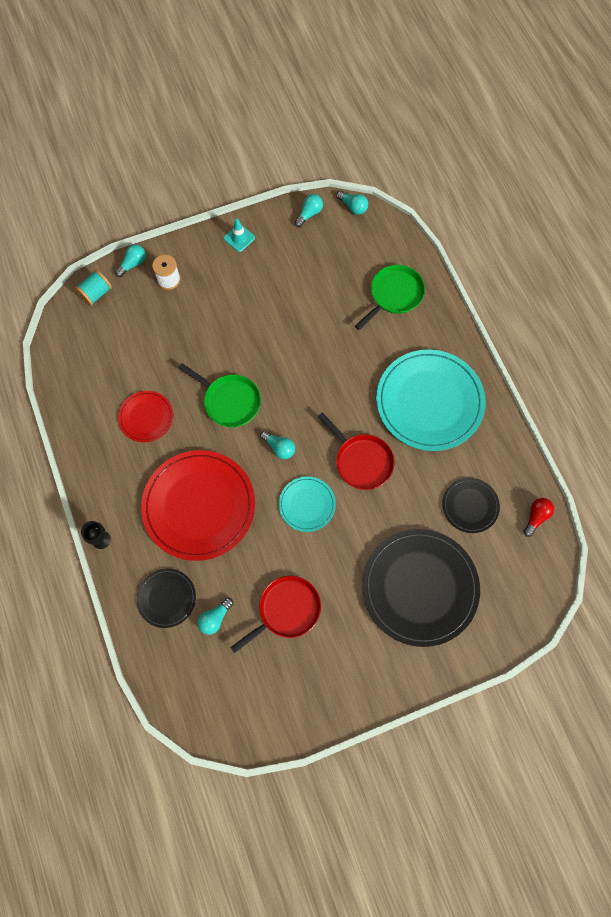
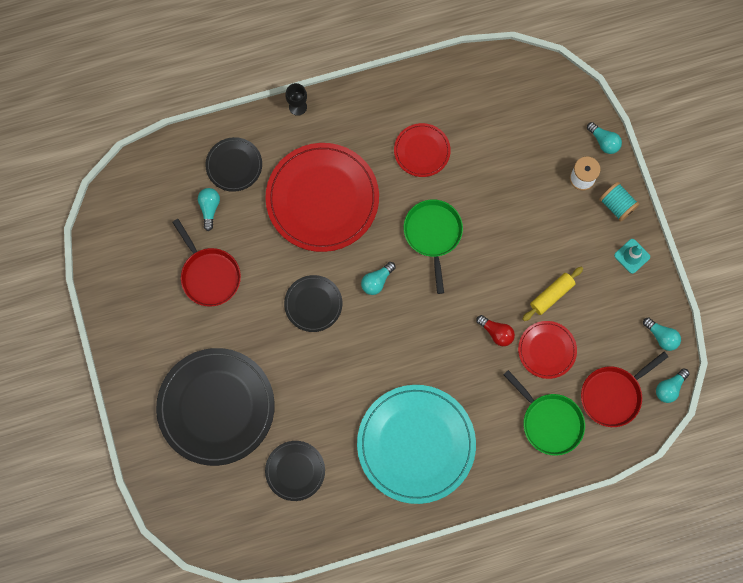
camera: 95 degrees right, 5 degrees up
turquoise spool [74,270,112,306] -> turquoise spool moved to [599,182,639,222]
green pan [178,363,261,427] -> green pan turned 135 degrees clockwise [404,199,463,294]
turquoise light bulb [197,598,233,635] -> turquoise light bulb turned 45 degrees clockwise [198,188,220,231]
turquoise plate [279,476,336,532] -> black plate [284,275,342,332]
red pan [318,412,394,490] -> red pan moved to [581,352,668,427]
red light bulb [523,498,554,537] -> red light bulb moved to [476,315,515,346]
none -> red plate [518,321,577,379]
none -> yellow rolling pin [522,267,583,321]

